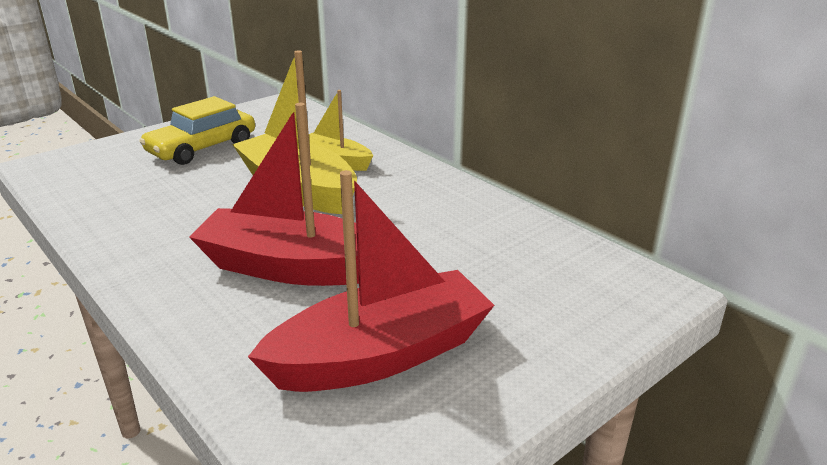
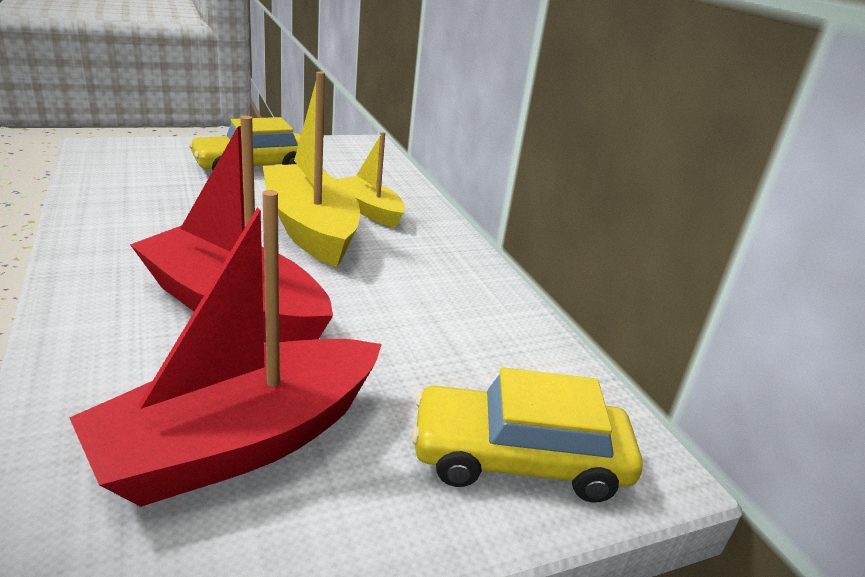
camera: 15 degrees right, 0 degrees up
red boat [248,170,494,392] -> red boat turned 150 degrees clockwise [69,190,382,507]
none -> yellow car [412,367,643,503]

